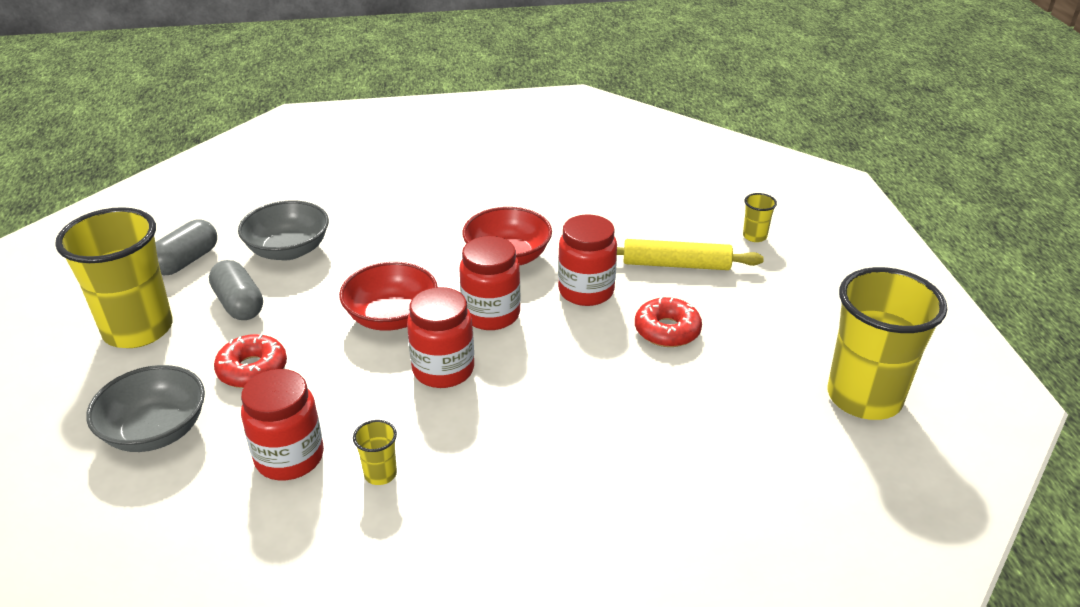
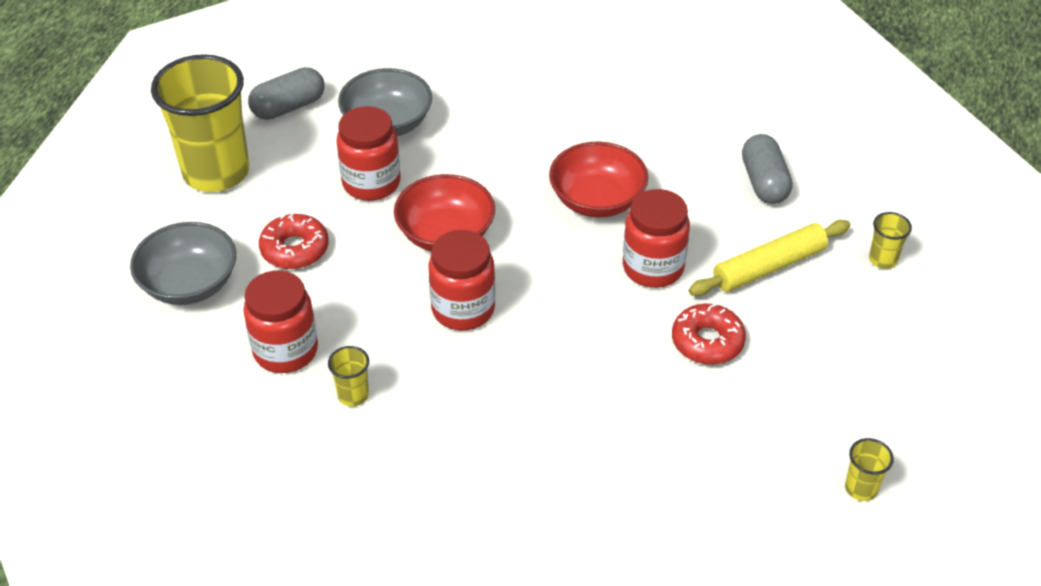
camera: 25 degrees right, 10 degrees up
grey capsule [209,260,263,320] -> grey capsule moved to [742,134,792,204]
red jar [459,236,520,330] -> red jar moved to [337,106,400,201]
yellow rolling pin [617,239,764,270] -> yellow rolling pin turned 60 degrees counterclockwise [689,220,850,296]
yellow cup [828,267,947,420] -> yellow cup [845,438,894,501], size x0.40

